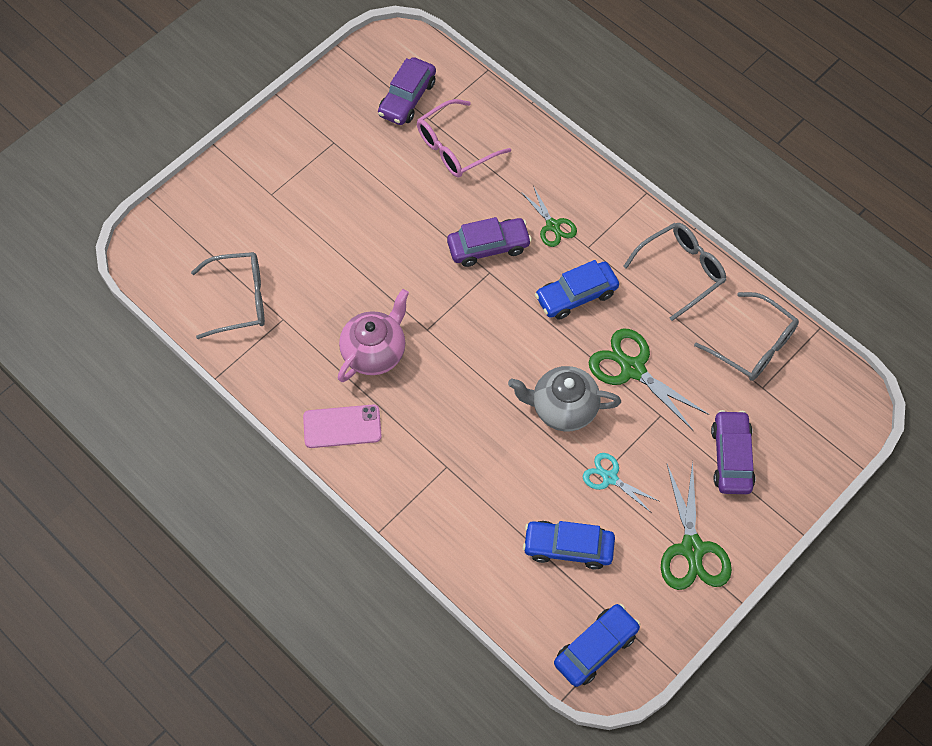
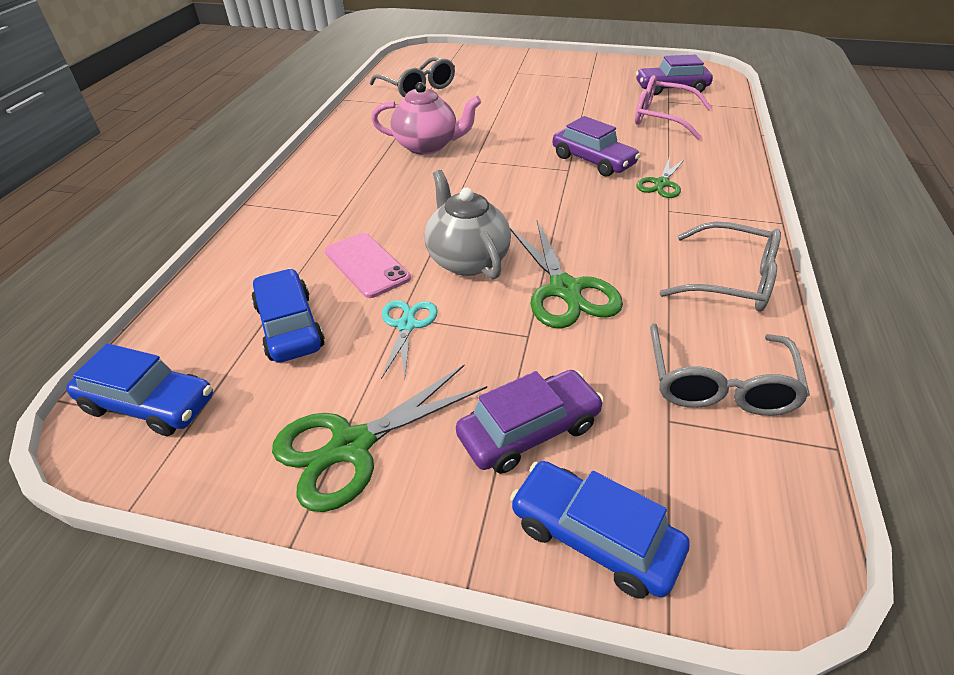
camera: 60 degrees right, 20 degrees down
pink phone [303,405,382,448] -> pink phone moved to [325,233,411,298]
blue car [535,260,619,320] -> blue car moved to [510,461,690,599]
green scissors [588,329,709,431] -> green scissors turned 150 degrees clockwise [510,221,623,329]

